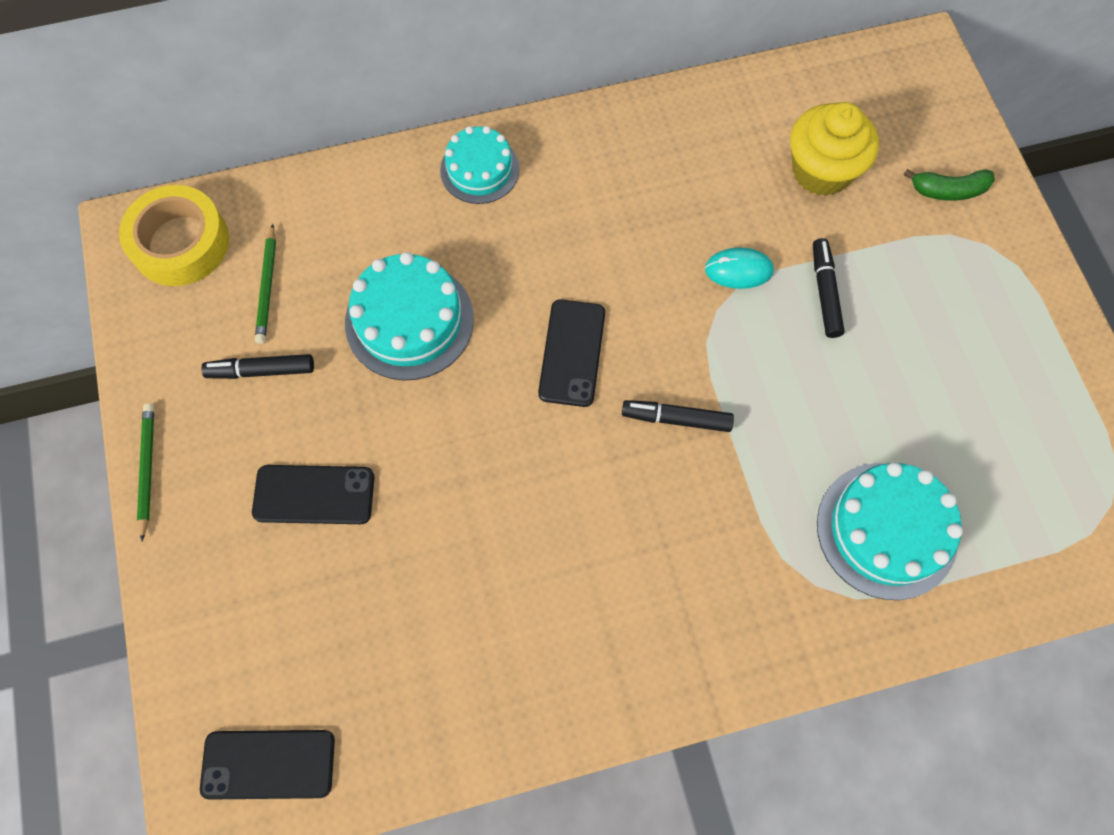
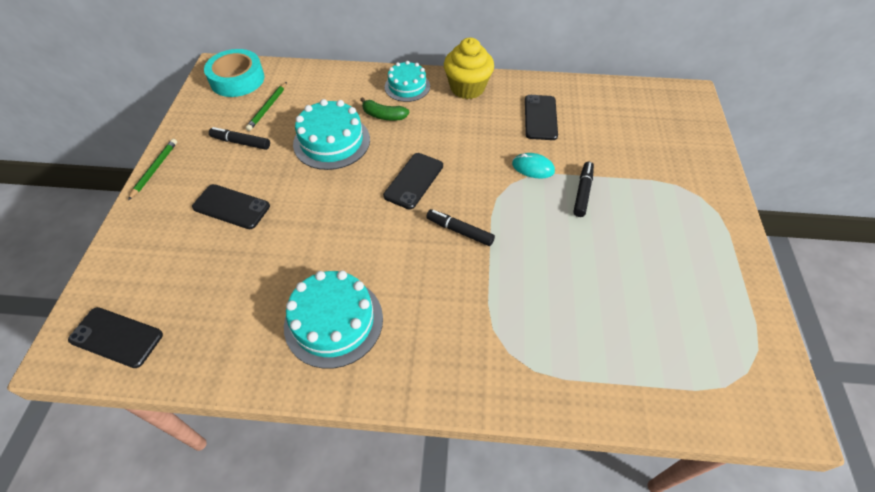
camera: 20 degrees right, 15 degrees down
yellow tape [119,185,229,286] -> turquoise tape [204,49,265,97]
yellow cupcake [790,102,879,196] -> yellow cupcake moved to [444,38,494,99]
turquoise cake [817,462,963,600] -> turquoise cake moved to [284,271,383,369]
green banana [903,169,995,201] -> green banana moved to [360,97,410,121]
none -> black phone [525,95,558,140]

